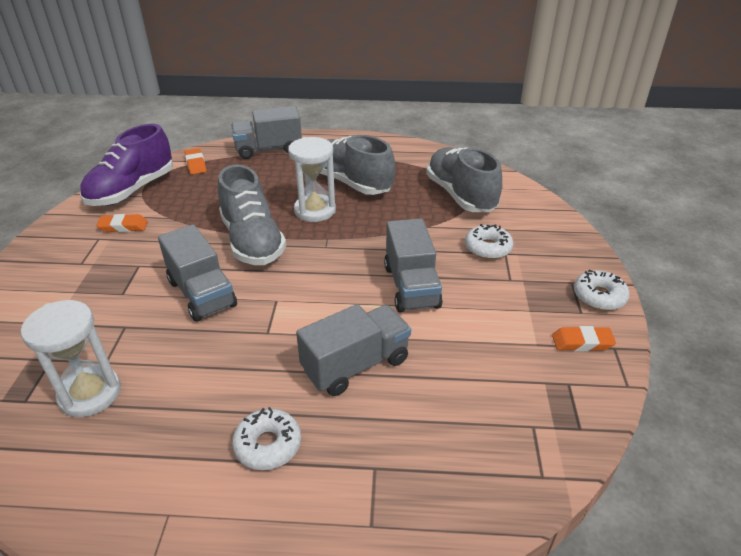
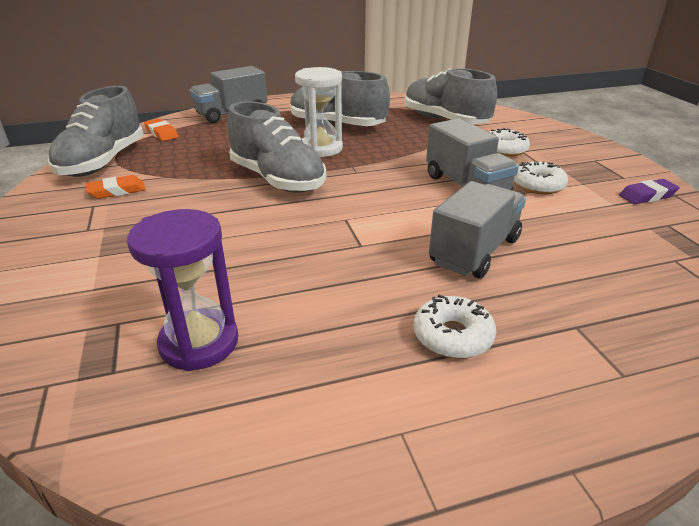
camera: 20 degrees left, 5 degrees down
white hourglass [21,300,121,417] -> purple hourglass [127,209,238,371]
purple shoe [80,124,173,206] -> grey shoe [48,86,144,177]
grey truck [158,225,237,322] -> none
orange eraser [552,326,616,351] -> purple eraser [619,179,680,204]
white donut [574,270,630,310] -> white donut moved to [514,161,568,194]

